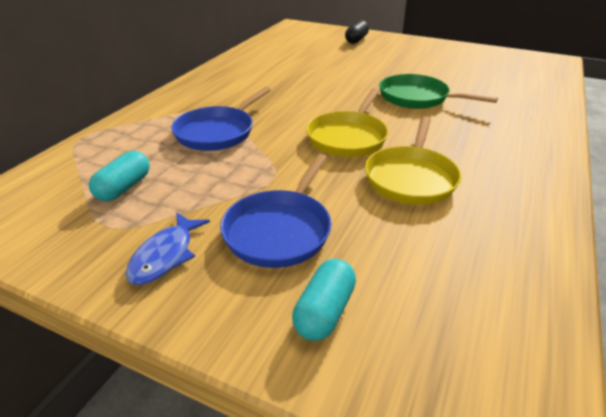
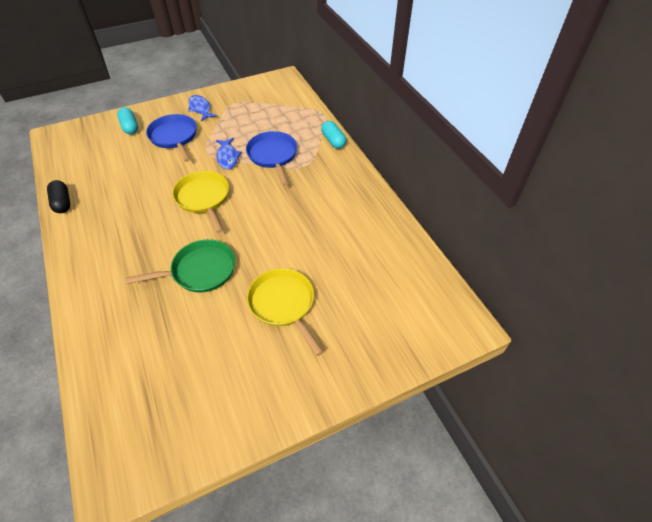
camera: 130 degrees right, 15 degrees up
turquoise capsule [89,151,150,201] -> turquoise capsule moved to [321,121,346,149]
black capsule [345,20,369,44] -> black capsule moved to [47,180,70,213]
yellow pan [365,116,461,205] -> yellow pan moved to [247,268,324,356]
none -> blue fish [216,138,242,169]

